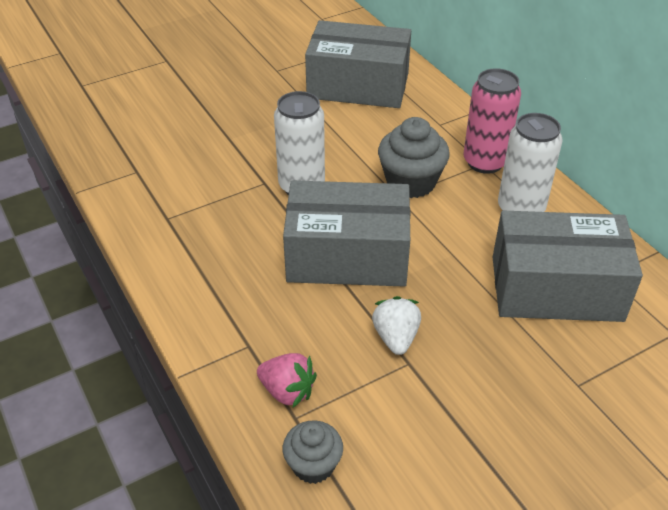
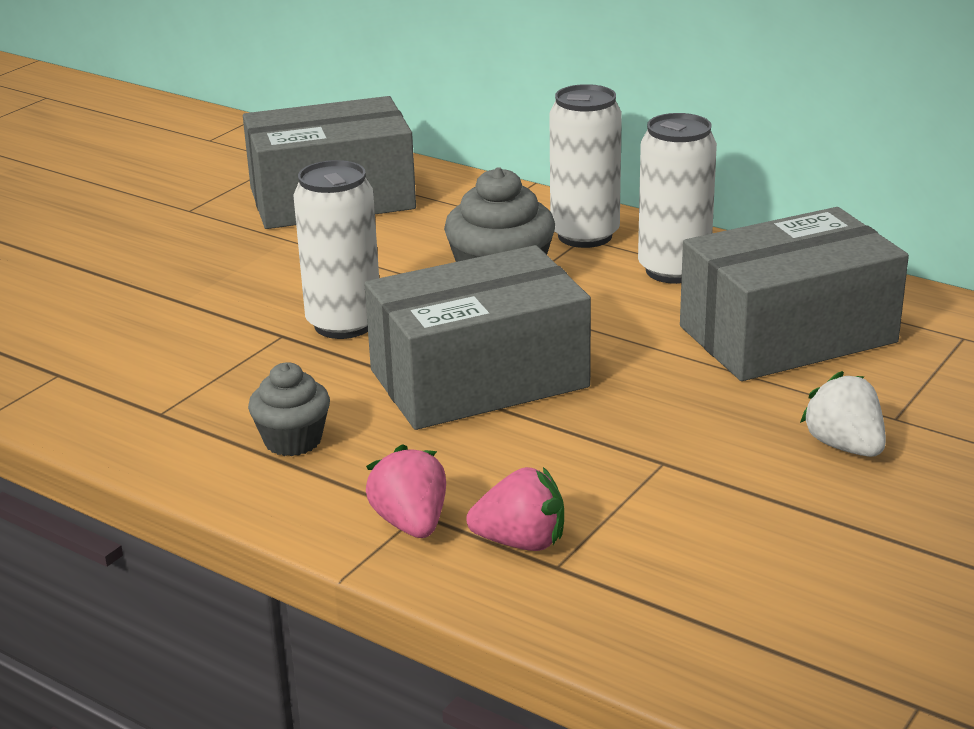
camera: 25 degrees left, 15 degrees down
grey cupcake [283,420,343,484] -> grey cupcake moved to [248,362,330,456]
white strawberry [372,296,421,355] -> white strawberry moved to [800,371,886,457]
pink can [464,68,521,174] -> white can [549,84,622,248]
none -> pink strawberry [366,444,446,538]

